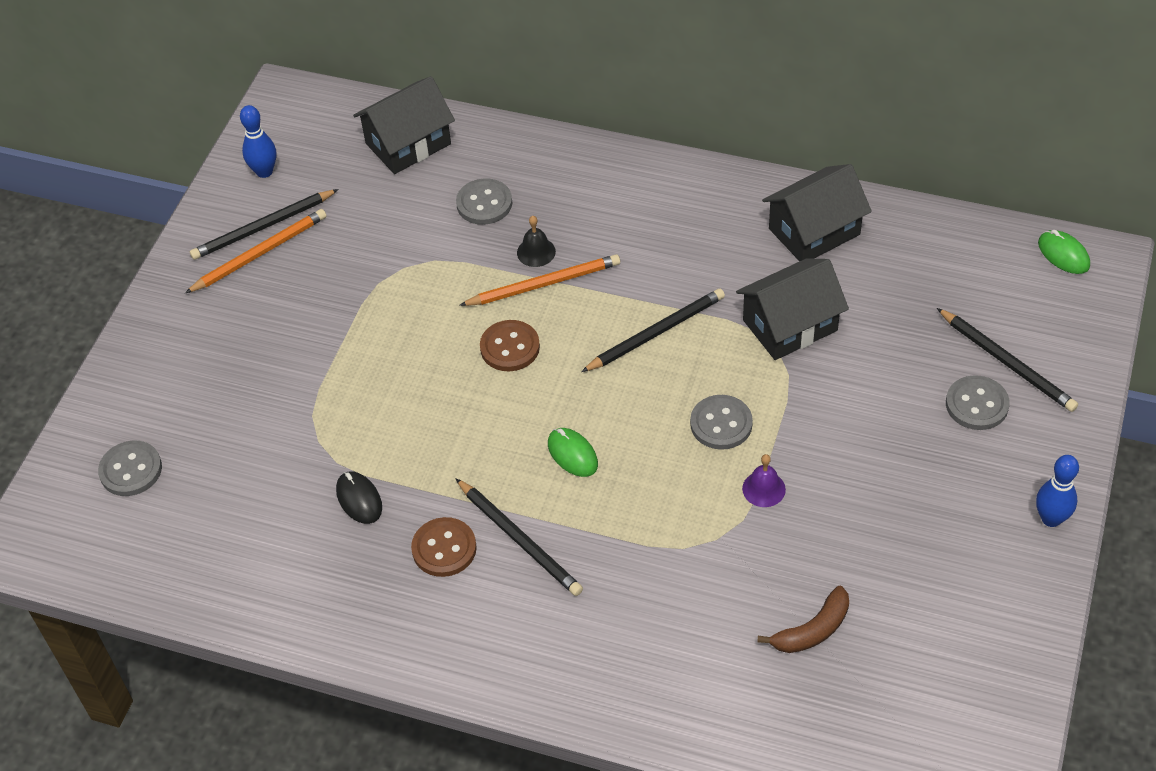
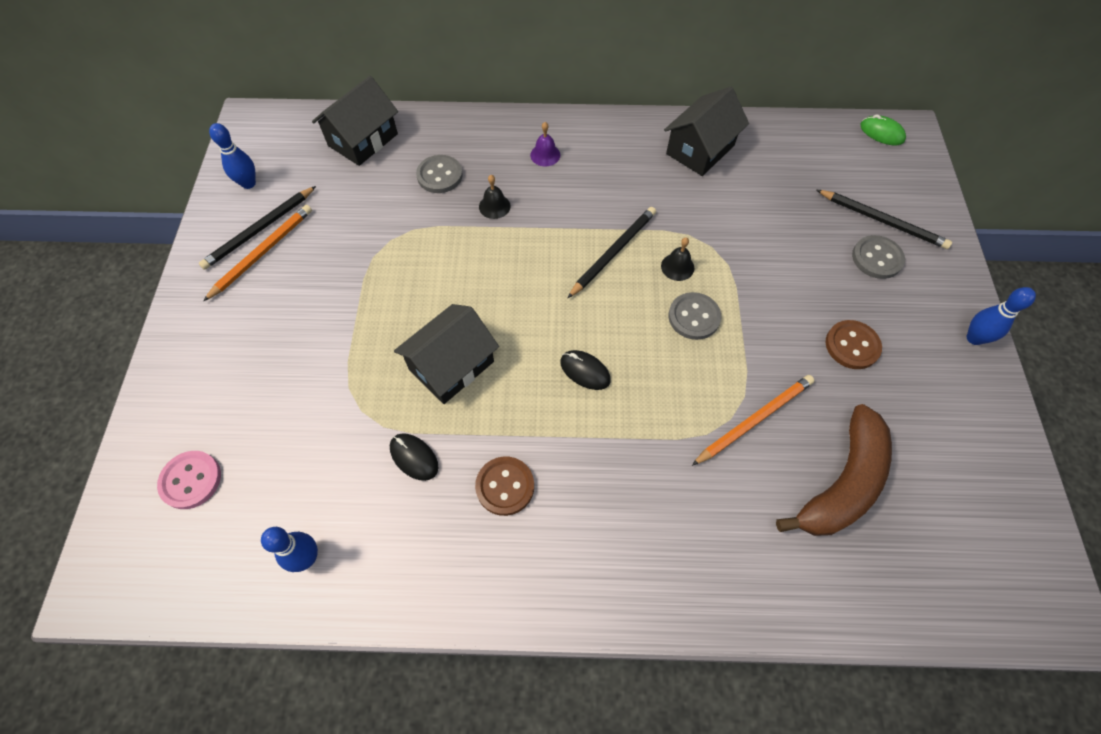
camera: 20 degrees left, 10 degrees up
grey button [98,441,162,496] -> pink button [157,451,221,509]
black pencil [456,479,583,596] -> none
orange pencil [459,254,620,306] -> orange pencil moved to [692,375,815,466]
brown button [480,320,540,371] -> brown button moved to [826,320,882,369]
green mouse [548,428,598,477] -> black mouse [560,350,611,390]
black house [736,258,849,360] -> black house moved to [394,304,499,404]
purple bell [742,454,786,507] -> purple bell moved to [530,122,560,166]
brown banana [757,586,849,653] -> brown banana [776,404,892,536], size x1.79
none -> blue bowling pin [261,527,318,572]
none -> black bell [661,237,694,281]

